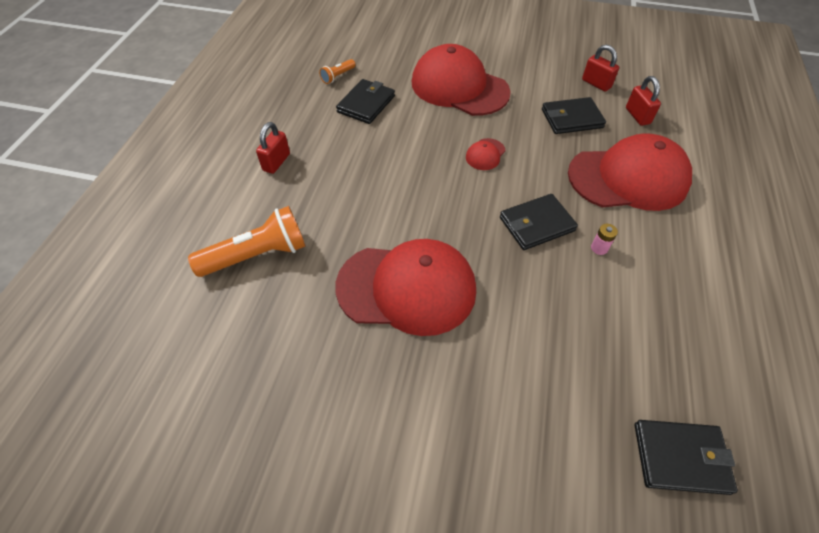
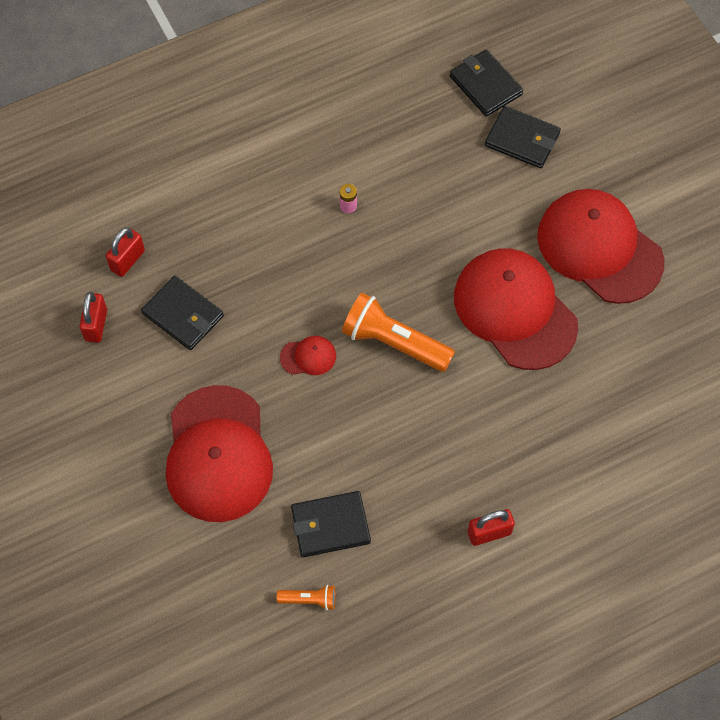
camera: 130 degrees left, 10 degrees up
orange flashlight [188,206,306,277] -> orange flashlight moved to [342,293,455,372]
black wallet [500,194,578,250] -> black wallet moved to [485,106,561,168]
red cap [568,133,692,211] -> red cap moved to [537,189,664,304]

